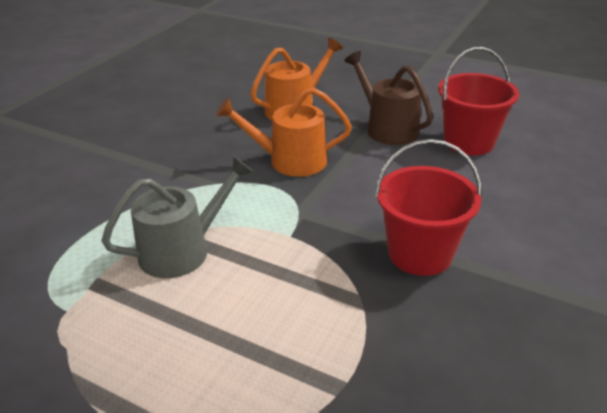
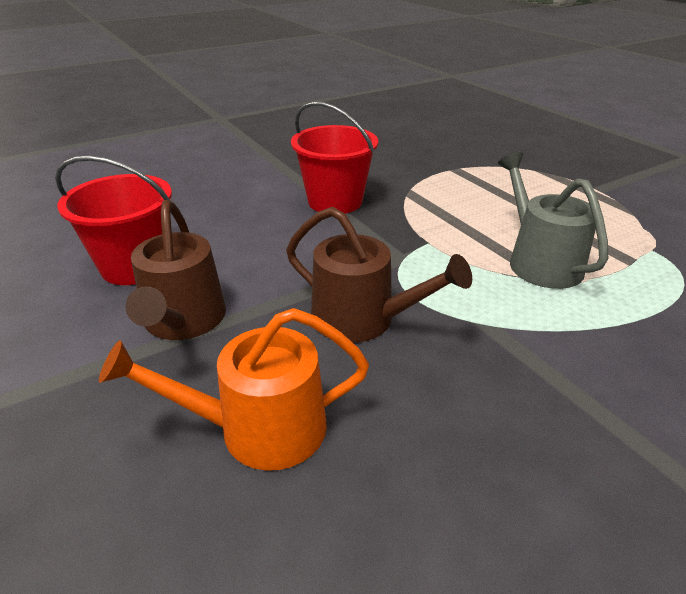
camera: 150 degrees left, 0 degrees up
grey watering can [102,156,253,278] -> grey watering can turned 75 degrees clockwise [498,152,608,289]
orange watering can [216,87,352,177] -> brown watering can [286,207,472,343]

